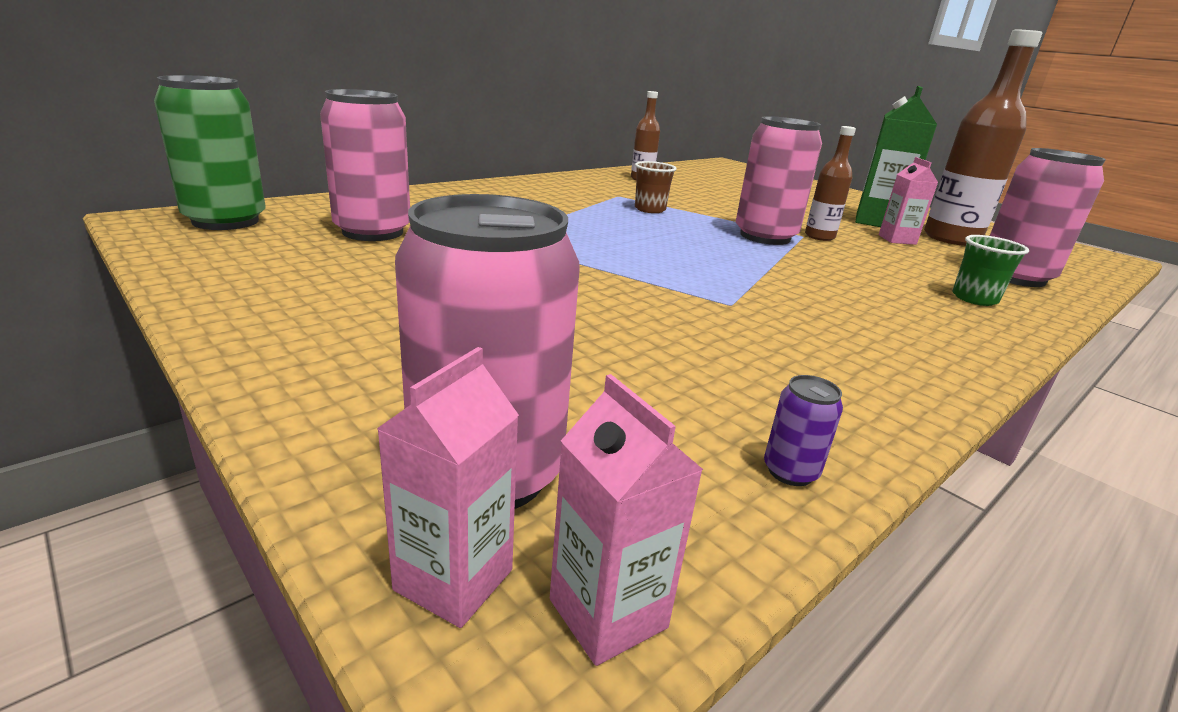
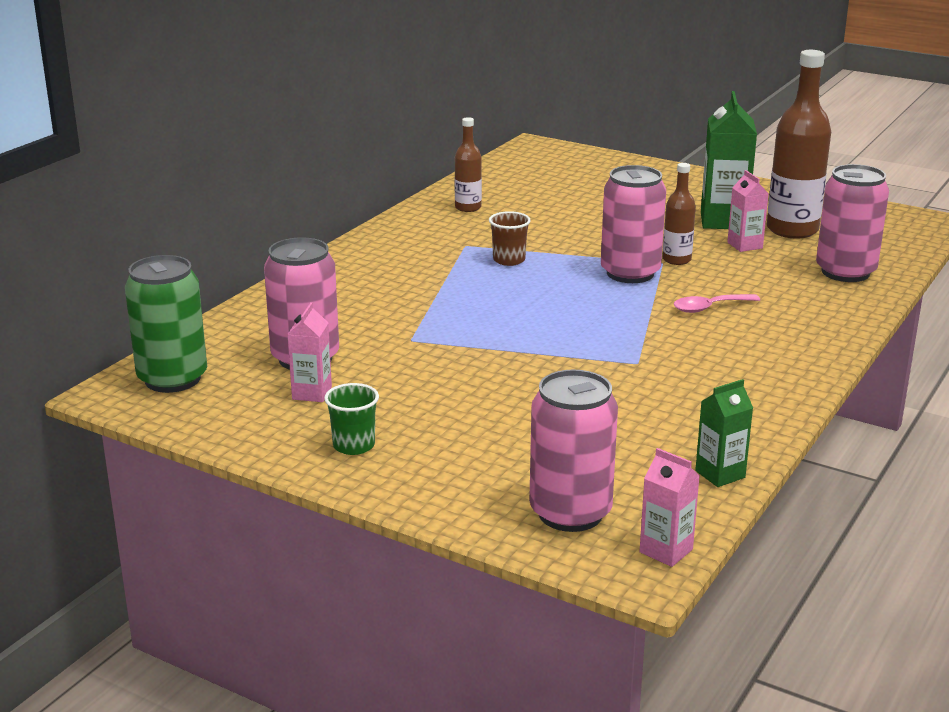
camera: 15 degrees left, 0 degrees up
pink carton [377,347,519,628] -> pink carton moved to [287,302,332,402]
purple can [764,375,843,486] -> green carton [695,379,753,487]
green cup [952,235,1029,306] -> green cup moved to [324,383,379,455]
none -> pink spoon [674,294,760,313]

